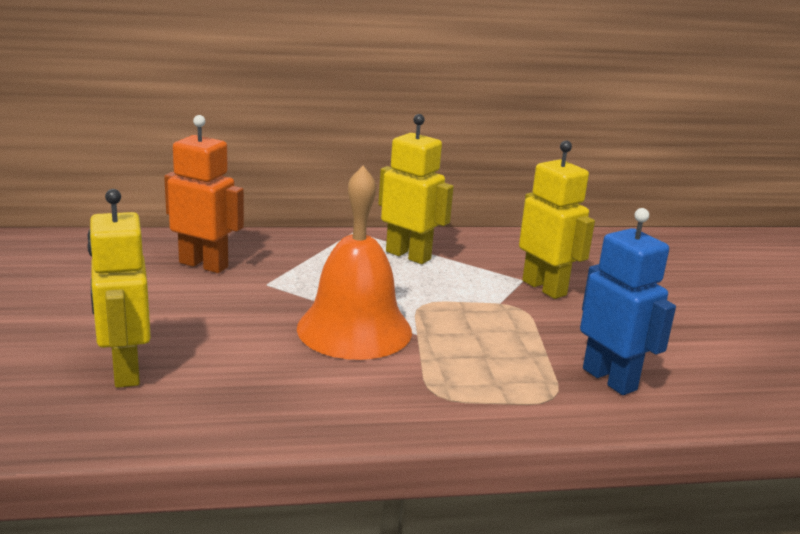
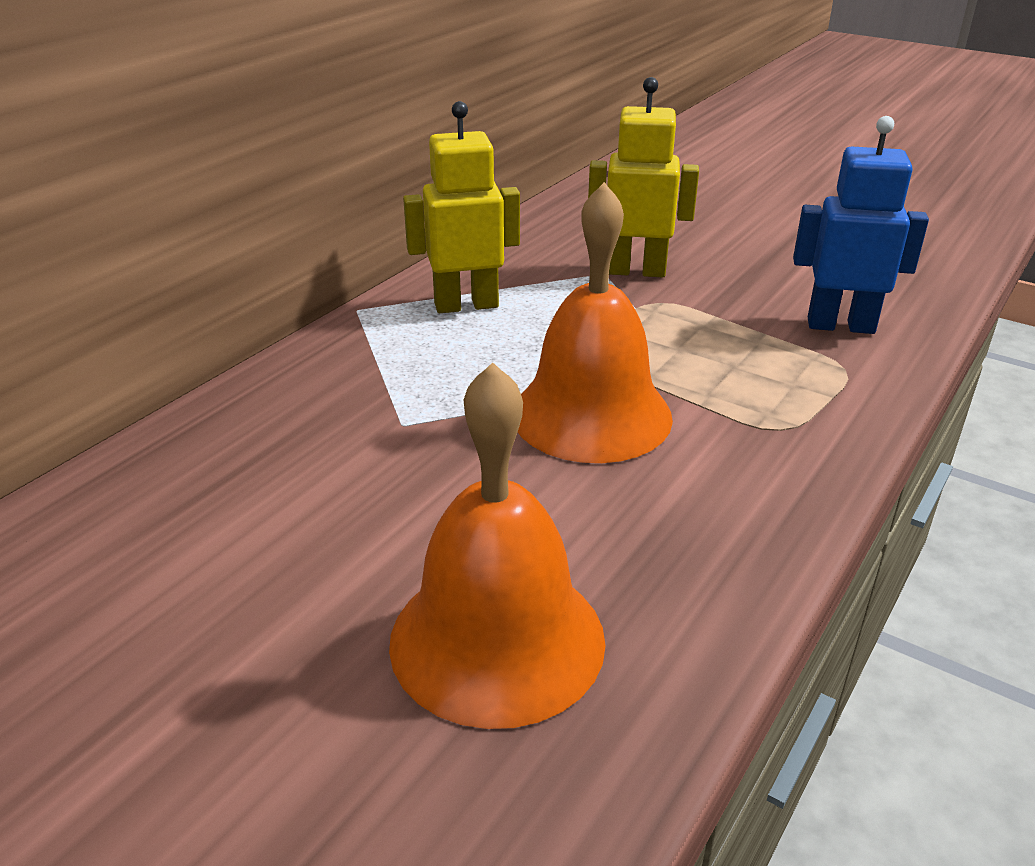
camera: 45 degrees left, 10 degrees up
yellow robot [87,189,151,388] -> orange bell [389,362,606,729]
orange robot [164,115,244,273] -> none

